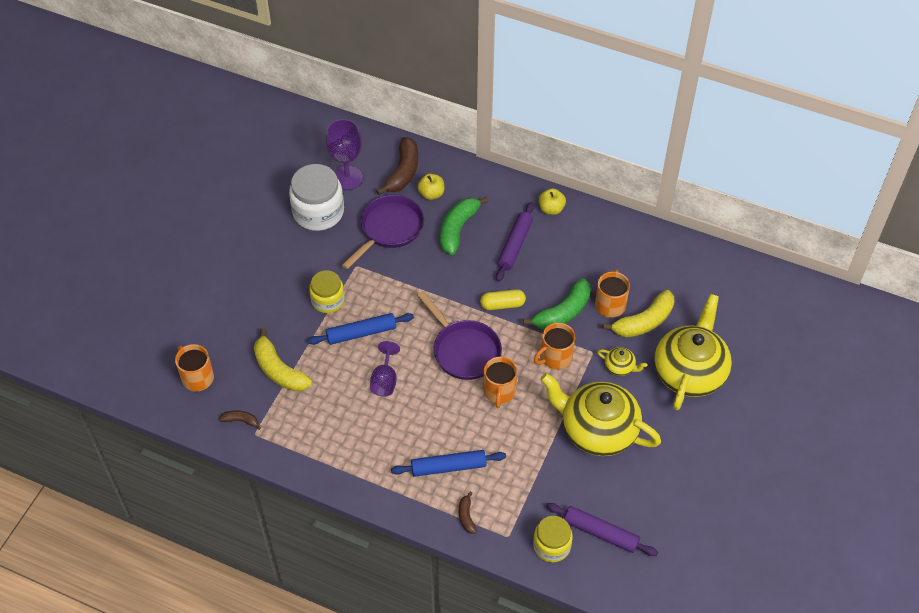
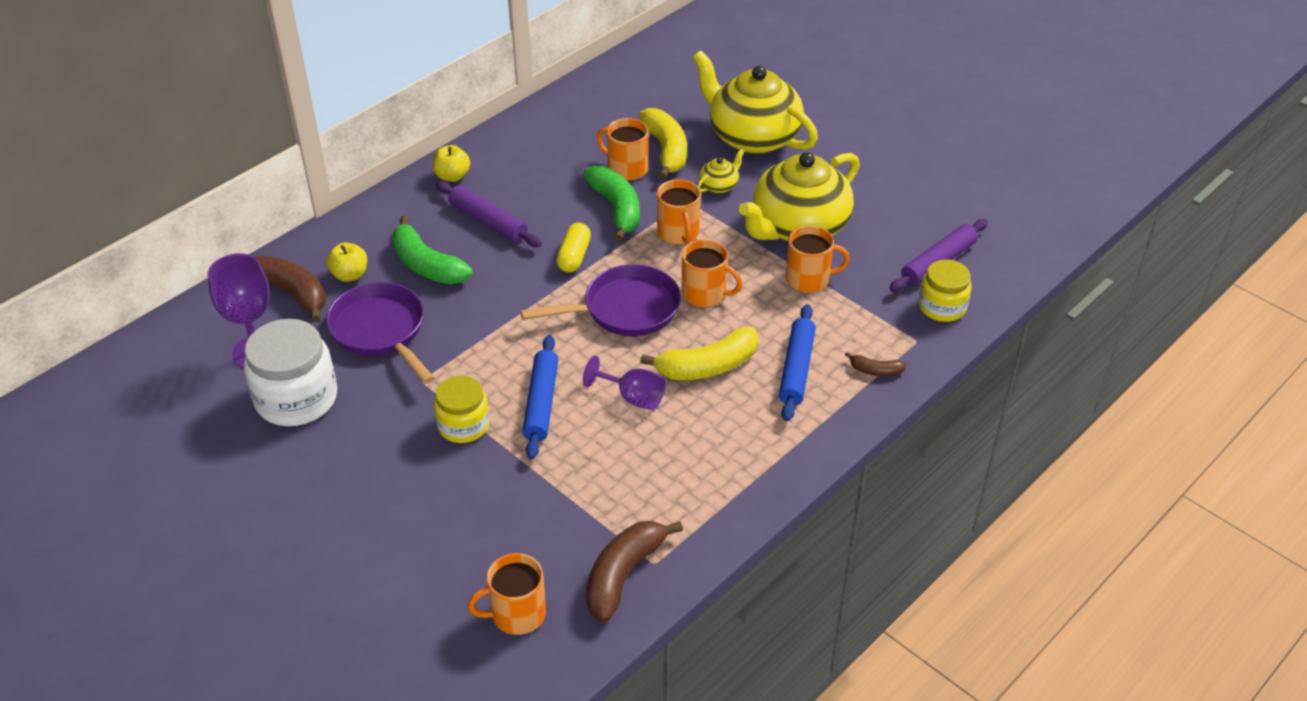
camera: 70 degrees left, 10 degrees down
brown banana [219,410,261,430] -> brown banana [586,521,683,622], size x2.01
yellow banana [254,328,312,392] -> yellow banana moved to [640,327,758,380]
none -> orange mug [786,225,850,293]

